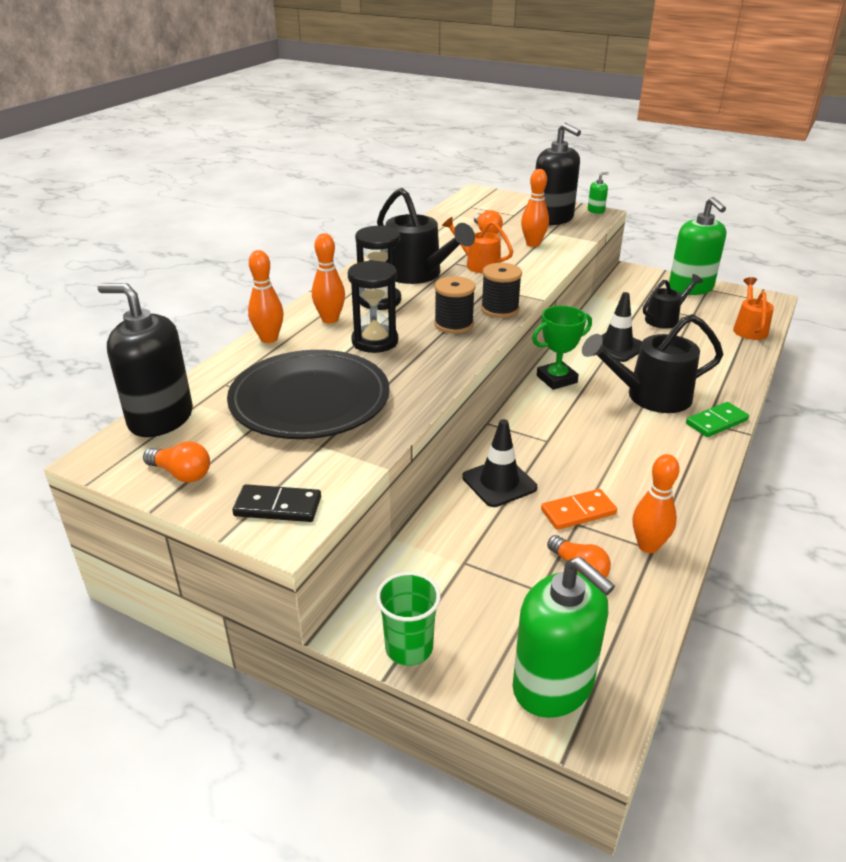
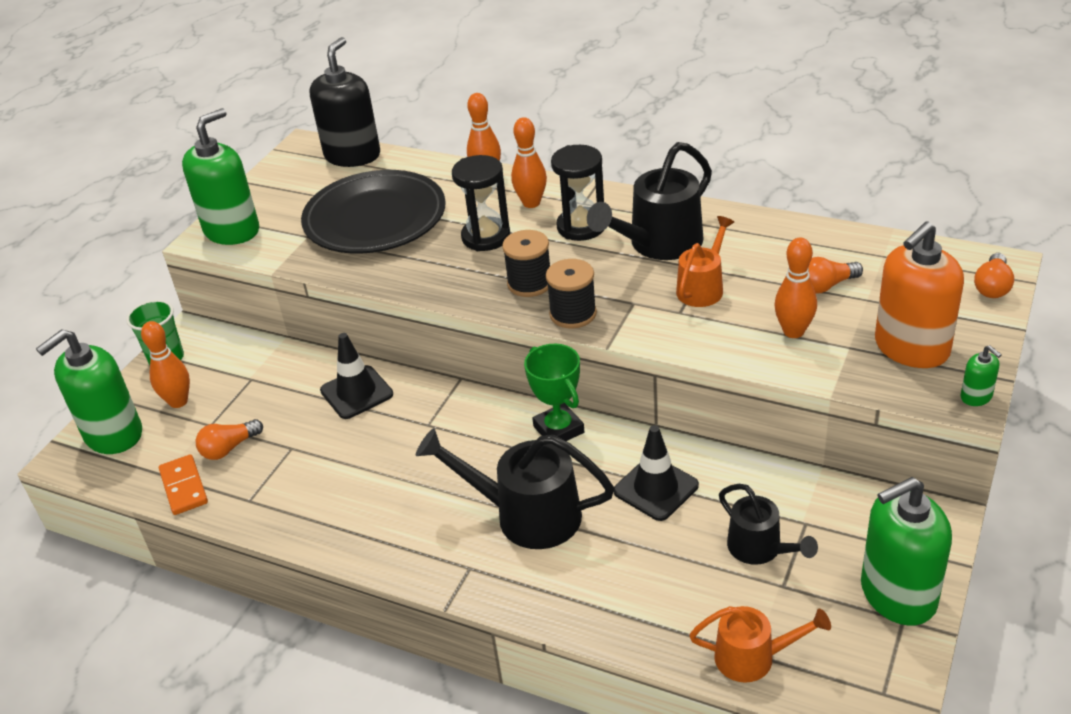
camera: 90 degrees right, 5 degrees up
orange light bulb [143,441,210,482] -> orange light bulb moved to [974,253,1014,298]
black domino [232,484,321,522] -> green soap dispenser [182,108,259,245]
black soap dispenser [535,122,581,225] -> orange soap dispenser [875,221,964,368]
orange domino [541,489,617,530] -> orange domino moved to [159,454,208,515]
black watering can [582,314,723,413] -> black watering can turned 60 degrees counterclockwise [416,428,614,549]
orange bowling pin [633,454,680,553] -> orange bowling pin moved to [141,321,190,408]
green domino [686,402,749,437] -> none

